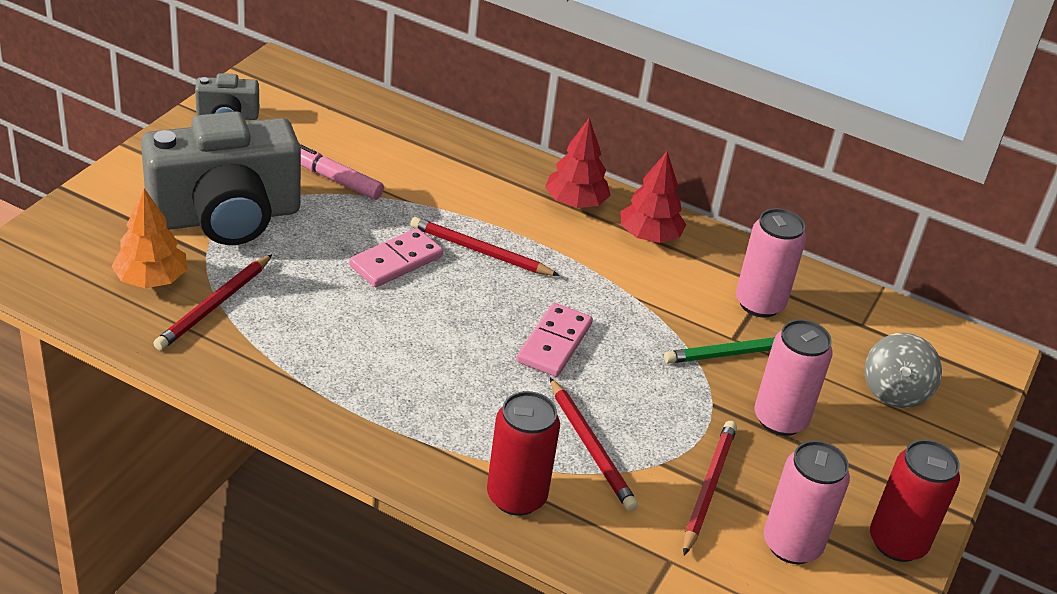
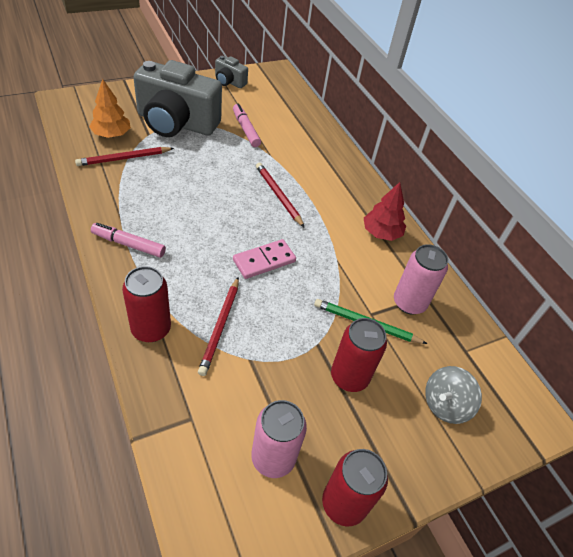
camera: 35 degrees right, 10 degrees up
pink domino [349,228,443,287] -> none
red tree [545,118,611,208] -> none
red pencil [683,421,737,556] -> none
pink can [754,319,833,436] -> red can [331,318,387,392]
none -> pink marker [91,223,166,258]

